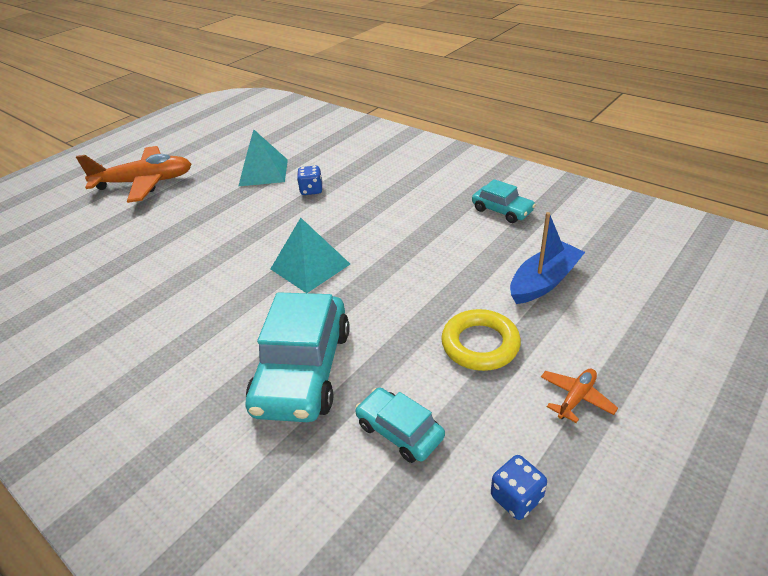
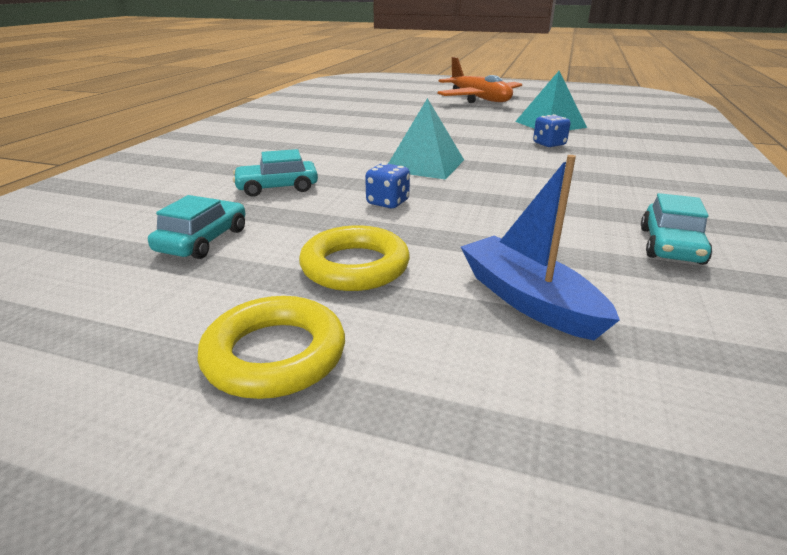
camera: 65 degrees right, 10 degrees down
turquoise car [246,292,350,422] -> turquoise car [233,149,318,197], size x0.53
blue dice [491,455,547,520] -> blue dice moved to [365,163,410,208]
blue boat [510,212,585,304] -> blue boat turned 150 degrees counterclockwise [461,155,620,340]
orange plane [541,369,618,423] -> yellow ring [197,296,345,399]

